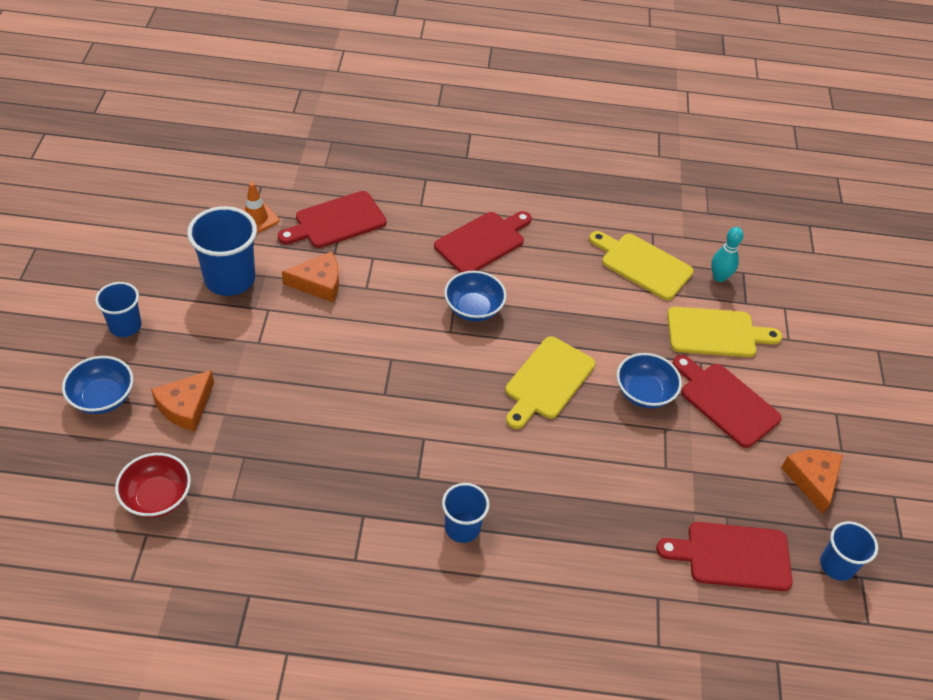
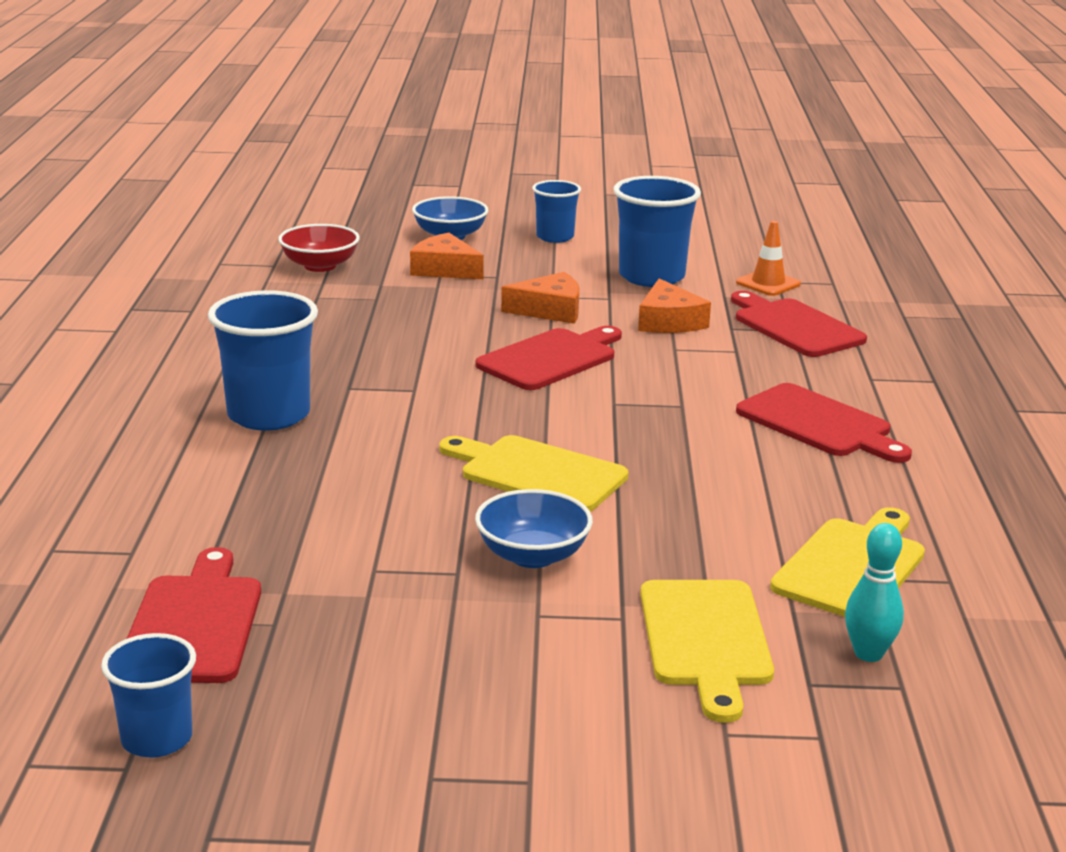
camera: 90 degrees right, 25 degrees down
blue cup [442,483,490,543] -> blue cup [208,290,318,431], size x1.66
blue bowl [444,271,506,322] -> none
red cutting board [673,355,782,448] -> red cutting board moved to [476,326,622,390]
orange cheese [781,450,843,514] -> orange cheese moved to [501,272,579,324]

